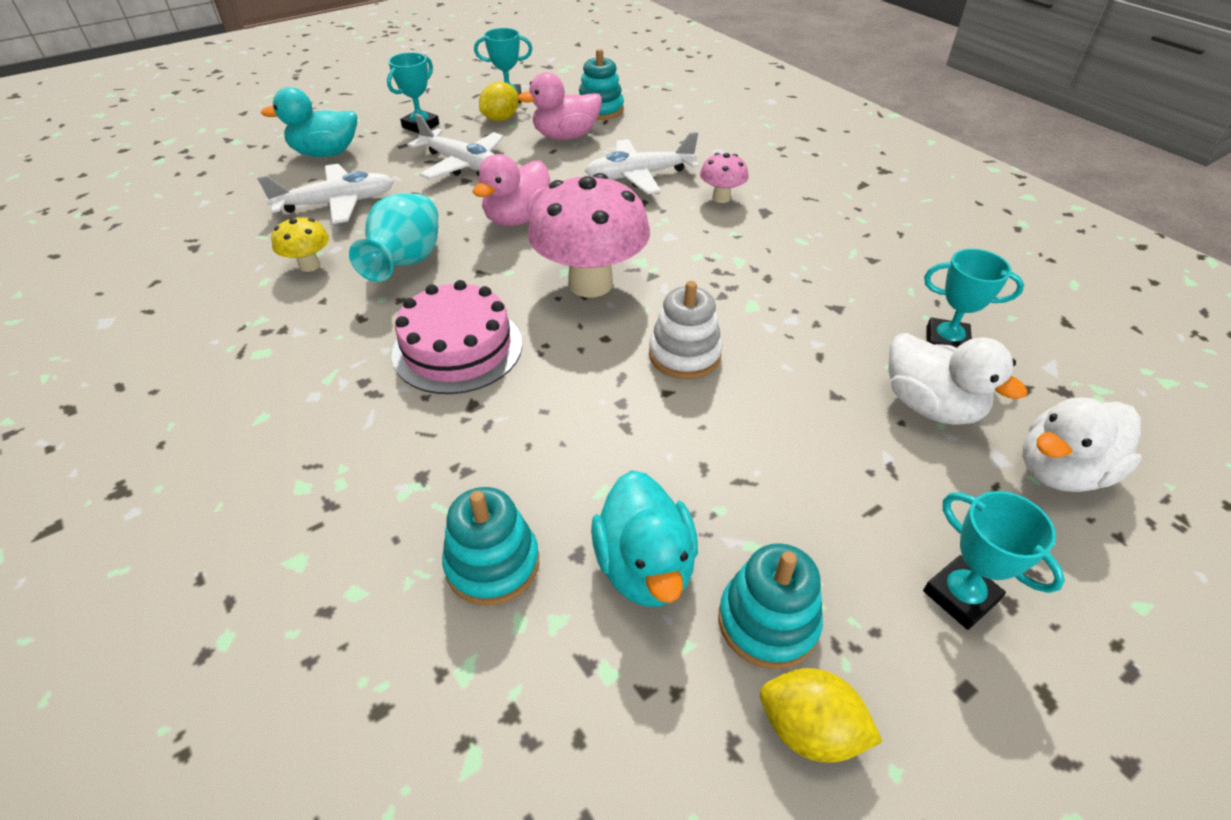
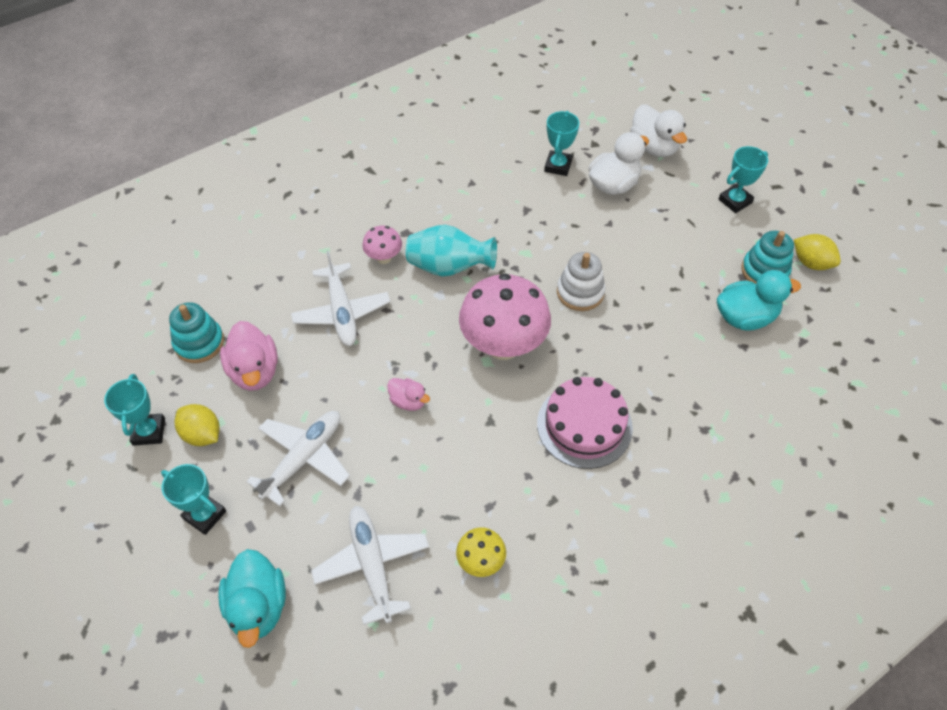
camera: 90 degrees left, 10 degrees up
turquoise vase [349,194,438,282] -> turquoise vase moved to [406,225,497,277]
turquoise stacking toy [442,487,539,606] -> none
pink duck [473,154,550,226] -> pink duck [387,378,430,411], size x0.57
yellow lemon [760,668,883,763] -> yellow lemon turned 75 degrees counterclockwise [794,234,841,270]

